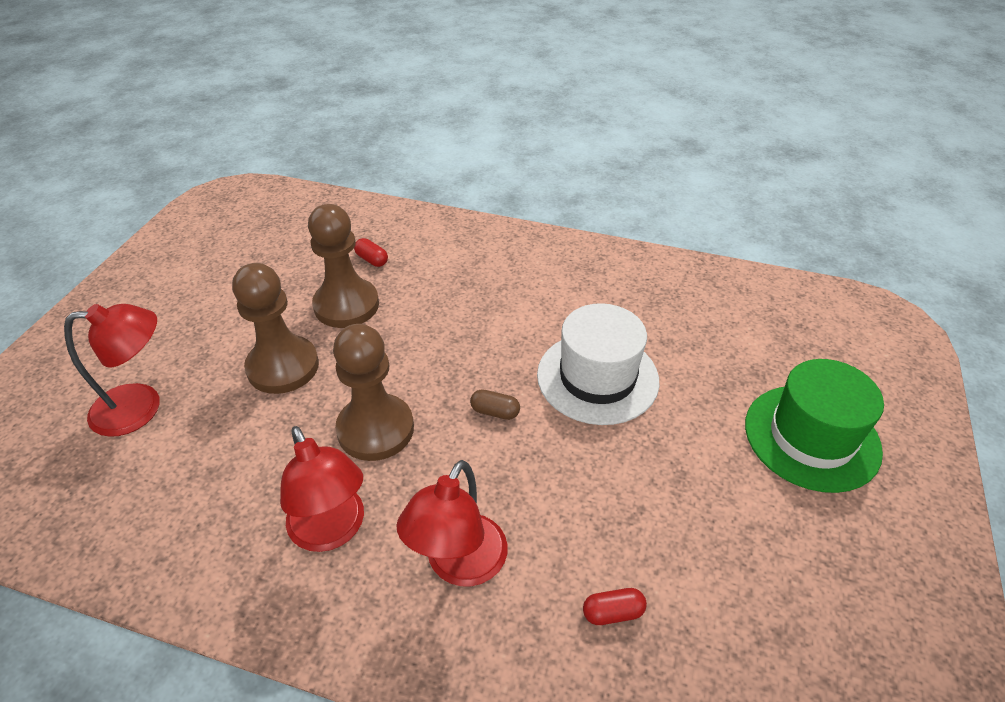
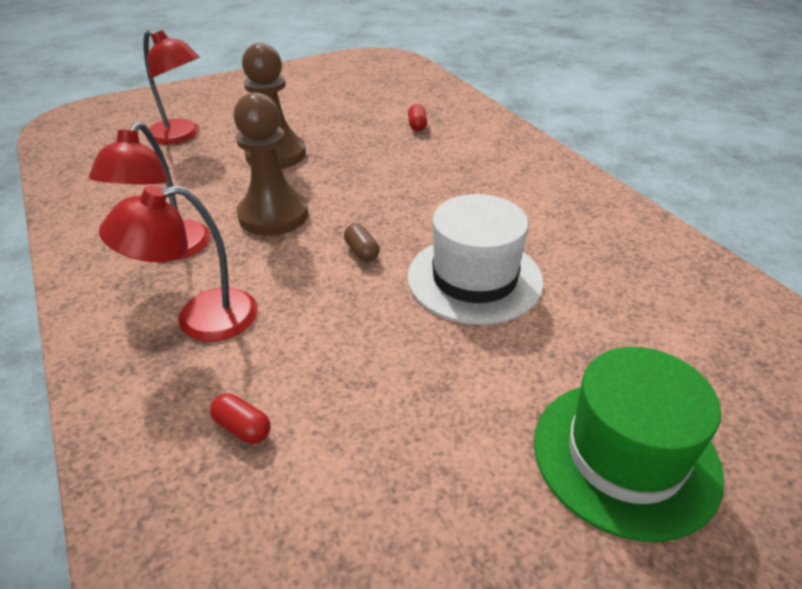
camera: 45 degrees right, 5 degrees down
brown pawn [308,204,379,328] -> none

